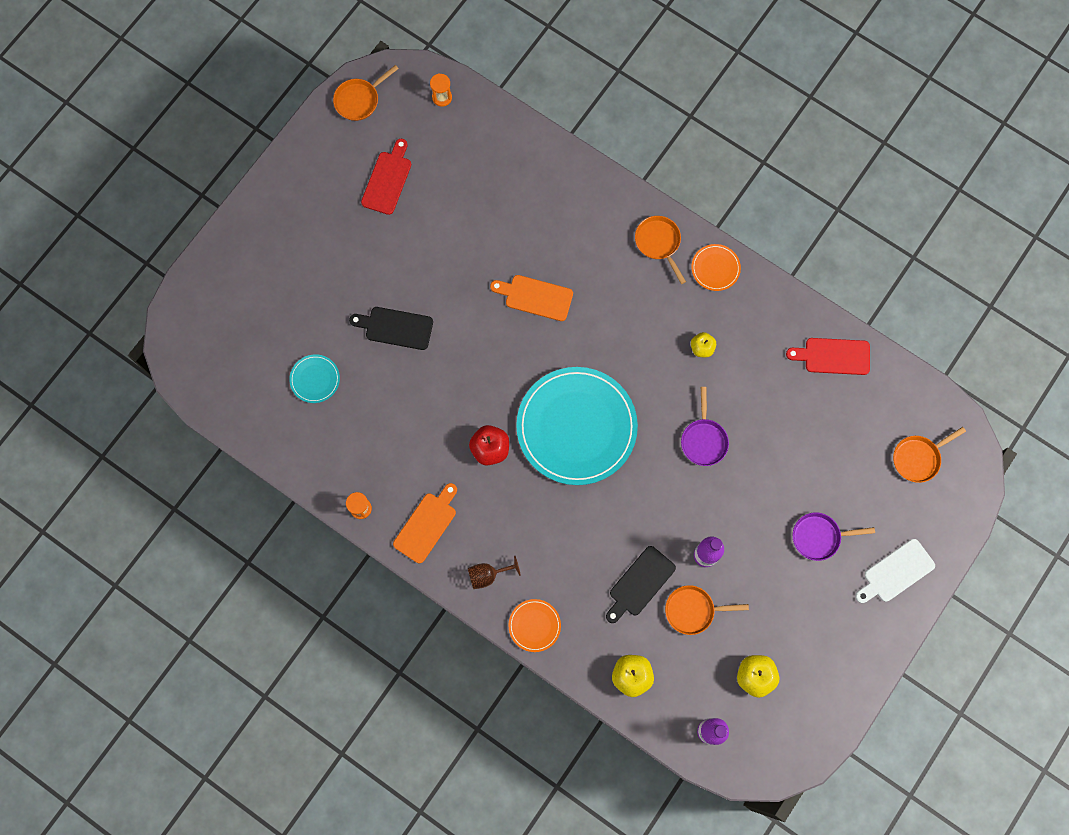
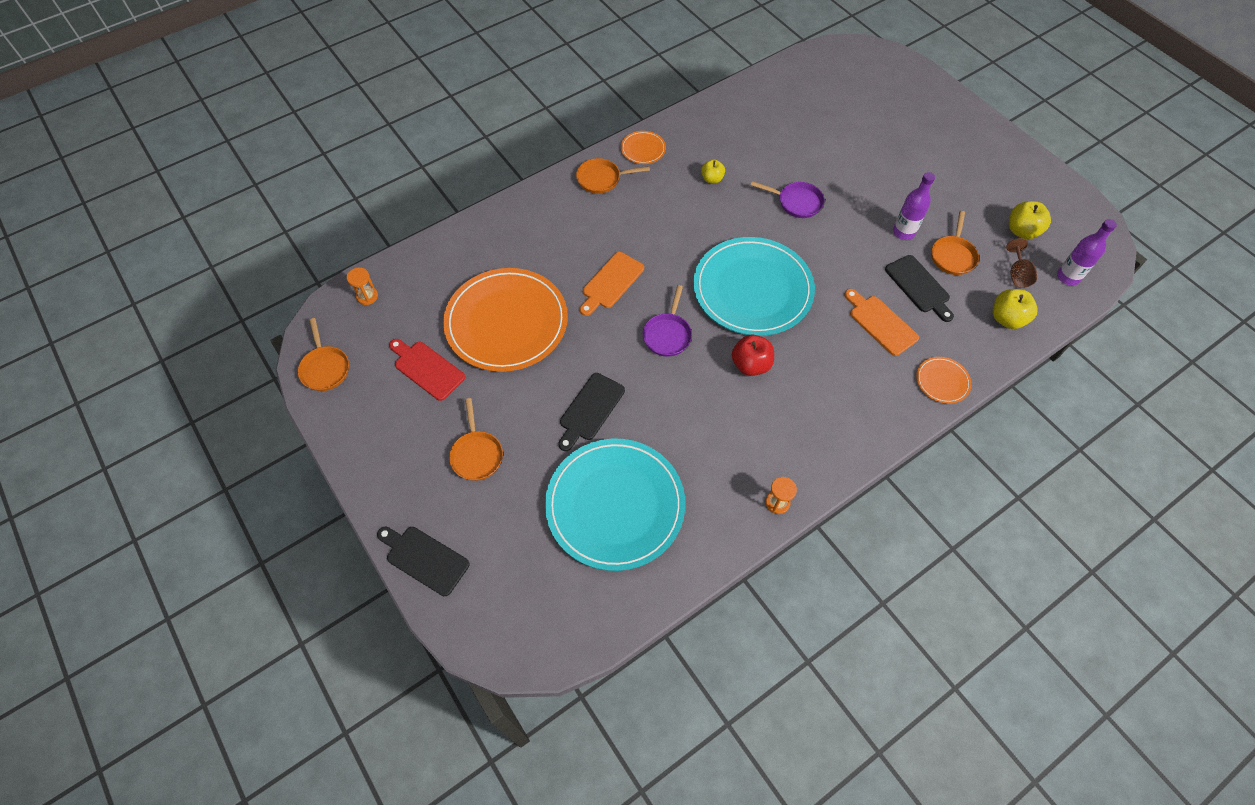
camera: 70 degrees left, 15 degrees down
turquoise plate [289,354,340,403] -> turquoise plate [545,438,685,571], size x2.38
orange cutting board [393,483,457,563] -> orange cutting board moved to [844,289,919,356]
brown goblet [468,556,521,589] -> brown goblet moved to [1006,238,1037,288]
red cutting board [786,338,870,375] -> none
purple pan [793,512,875,561] -> purple pan moved to [643,285,692,357]
white cutting board [855,539,935,603] -> none
orange pan [893,427,966,483] -> orange pan moved to [449,398,503,481]
none -> black cutting board [377,527,470,596]
none -> orange plate [443,268,568,372]

